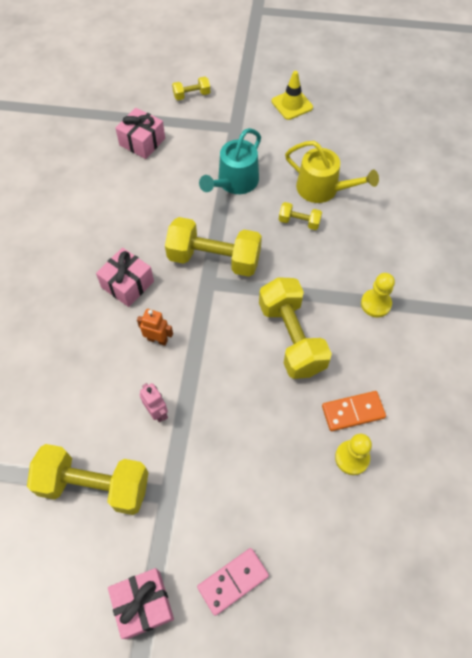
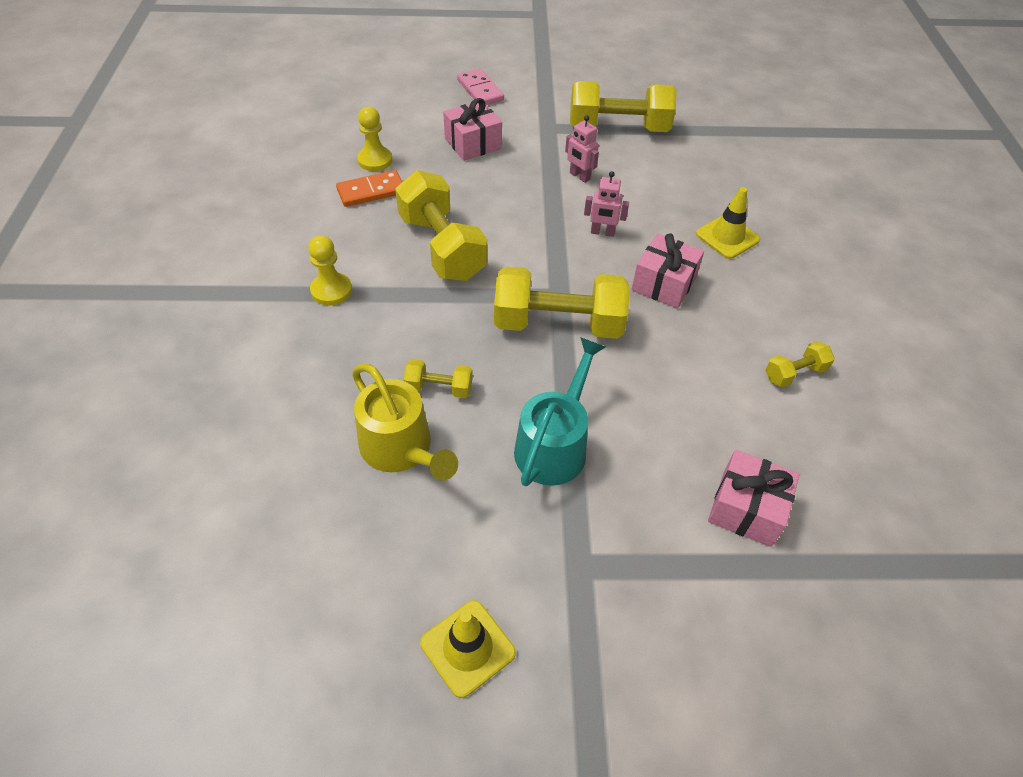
camera: 170 degrees right, 10 degrees down
pink gift [108,568,174,639] -> pink gift moved to [443,98,502,161]
orange robot [137,309,173,346] -> pink robot [584,171,629,237]
yellow dumbbell [172,77,210,100] -> yellow dumbbell moved to [765,341,835,388]
pink domino [197,548,269,616] -> pink domino turned 75 degrees counterclockwise [457,68,504,105]
yellow watering can [285,141,379,203] -> yellow watering can turned 150 degrees counterclockwise [352,364,458,481]
none -> yellow traffic cone [696,187,760,259]

